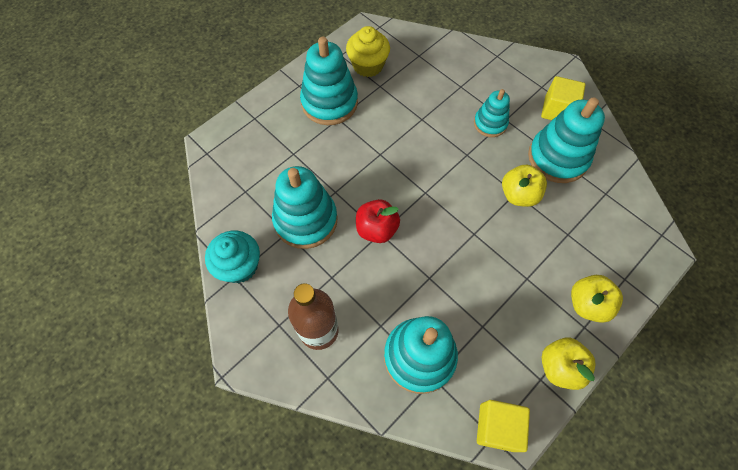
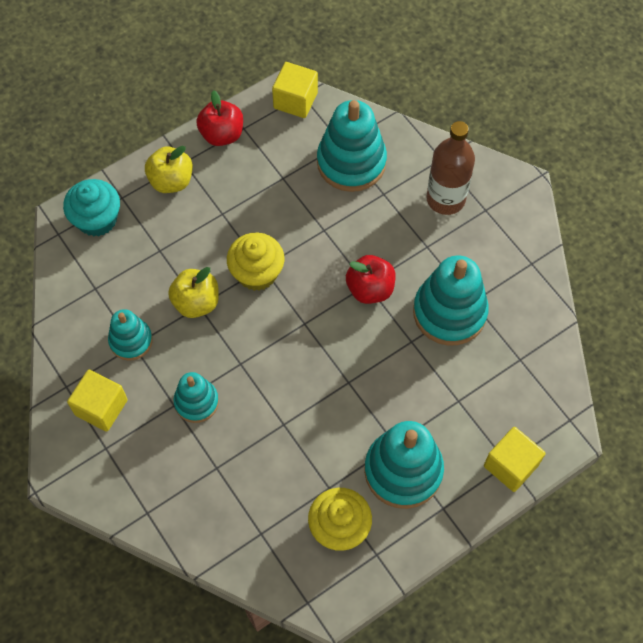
camera: 170 degrees left, 0 degrees up
turquoise cupcake [205,230,260,283] -> turquoise cupcake moved to [63,179,120,237]
turquoise stacking toy [528,97,605,183] -> turquoise stacking toy [108,309,153,361], size x0.58
yellow apple [542,338,596,390] -> red apple [196,90,243,146]
none -> yellow cupcake [227,233,285,291]
none -> yellow cube [484,427,546,492]

